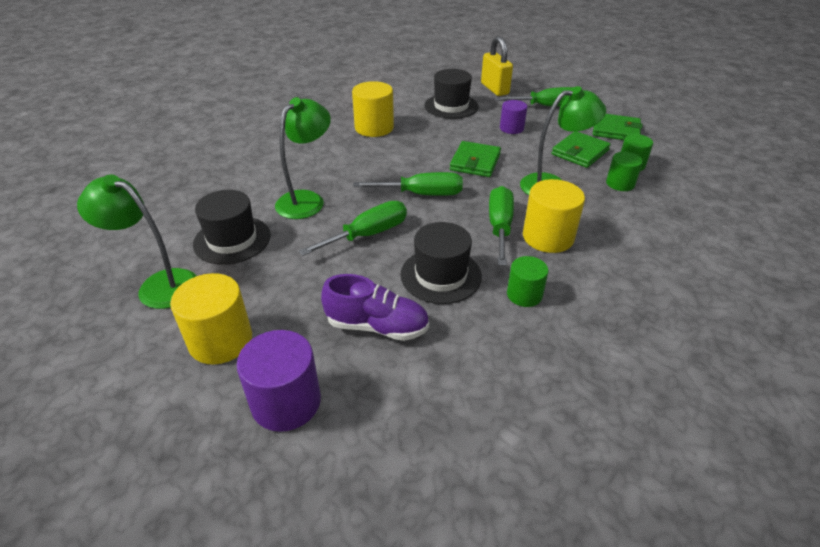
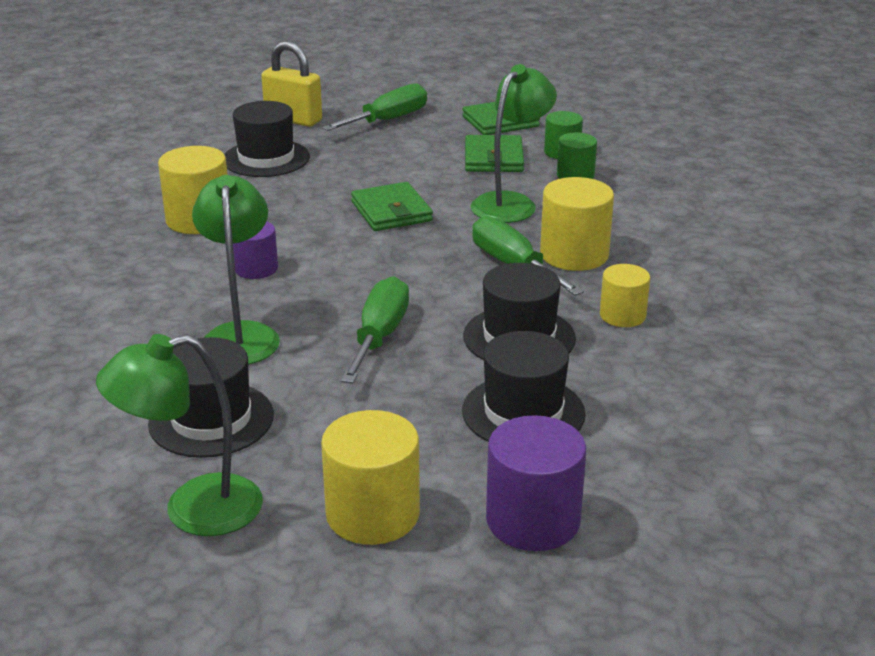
camera: 40 degrees left, 10 degrees down
purple shoe [321,274,429,341] -> black hat [462,331,586,442]
green screwdriver [353,172,463,196] -> none
purple cylinder [500,100,527,134] -> purple cylinder moved to [233,221,278,279]
green cylinder [507,256,549,307] -> yellow cylinder [600,264,650,327]

